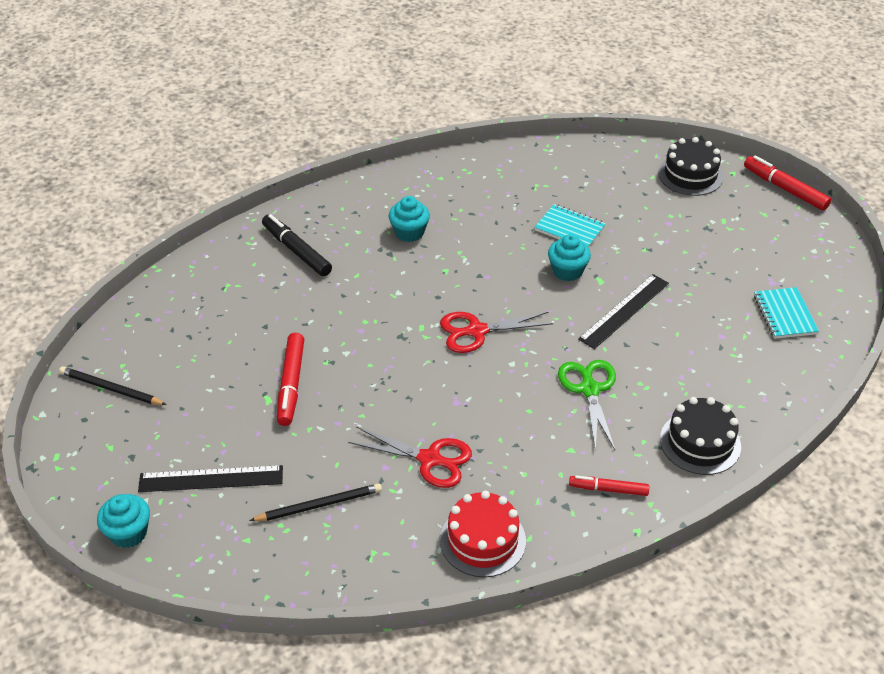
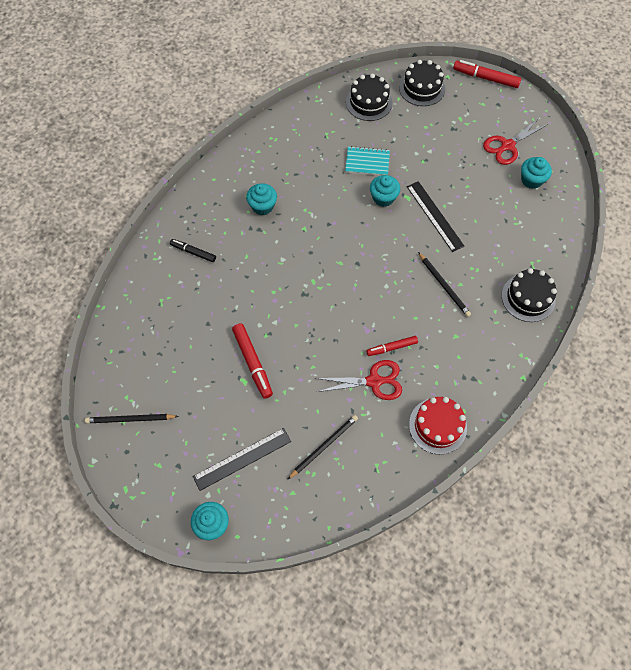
camera: 25 degrees left, 20 degrees up
black marker [262,214,332,276] -> black marker [170,239,216,262], size x0.65
red scissors [440,312,554,353] -> red scissors moved to [483,117,548,165]
green scissors [558,360,616,451] -> black pencil [418,252,471,317]
red marker [569,476,649,496] -> red marker moved to [366,336,418,356]
black ruler [578,274,669,349] -> black ruler turned 45 degrees counterclockwise [407,181,465,252]
turquoise notebook [754,287,819,339] -> turquoise cupcake [521,157,552,189]
none -> black cake [346,74,392,121]

